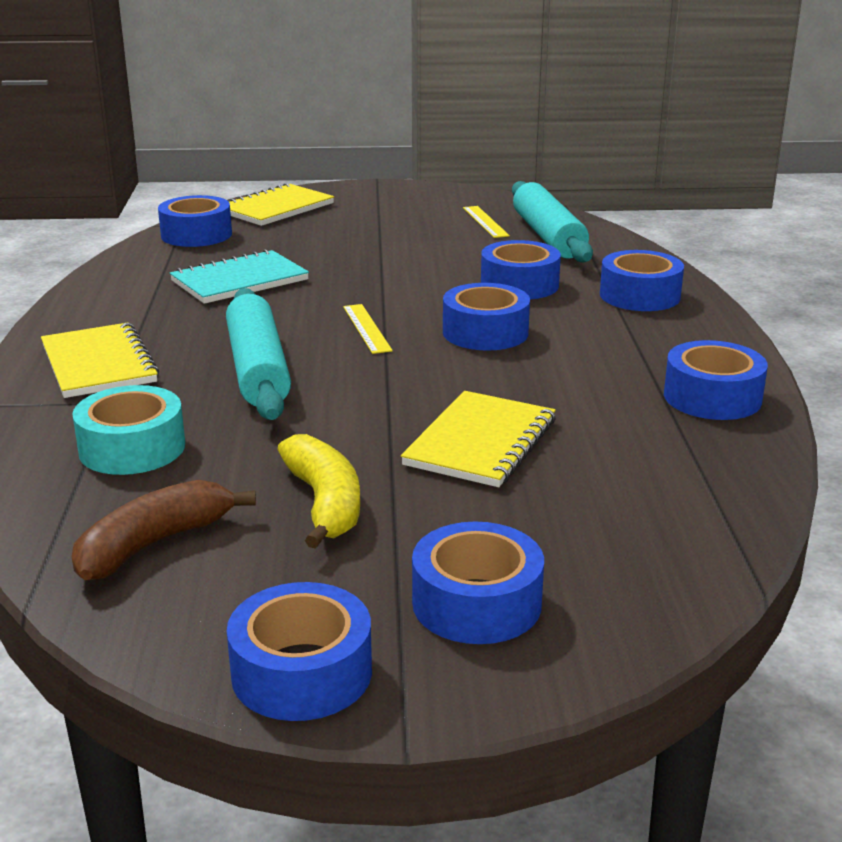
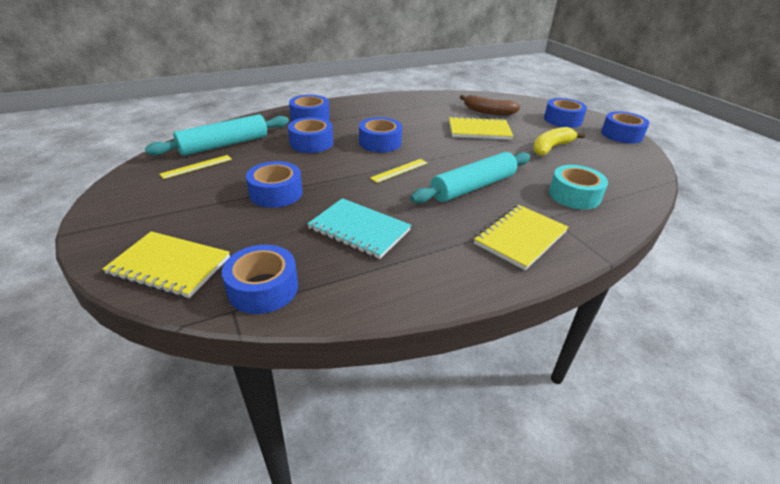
camera: 115 degrees left, 10 degrees up
brown banana [72,480,256,581] -> brown banana moved to [460,95,520,116]
blue tape [664,340,768,420] -> blue tape moved to [246,161,302,208]

